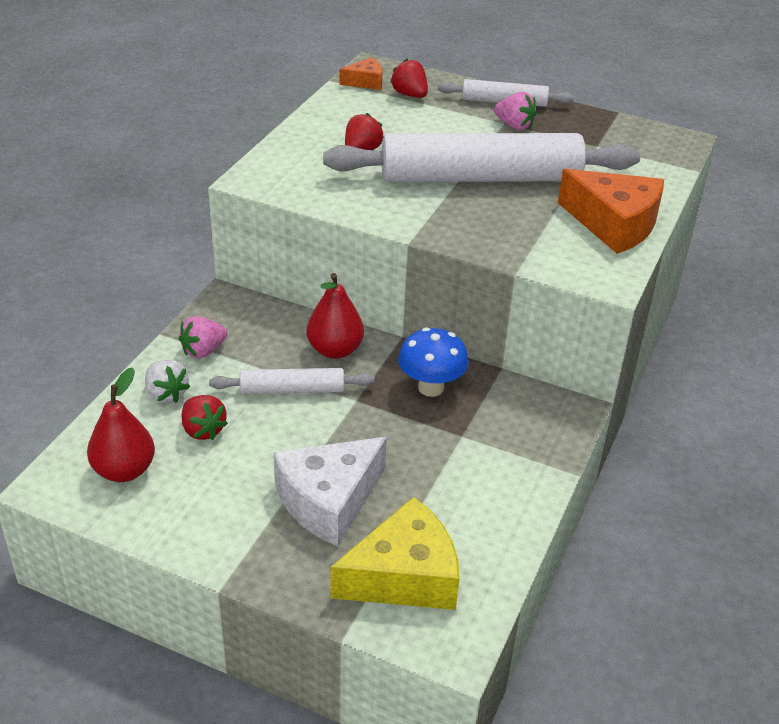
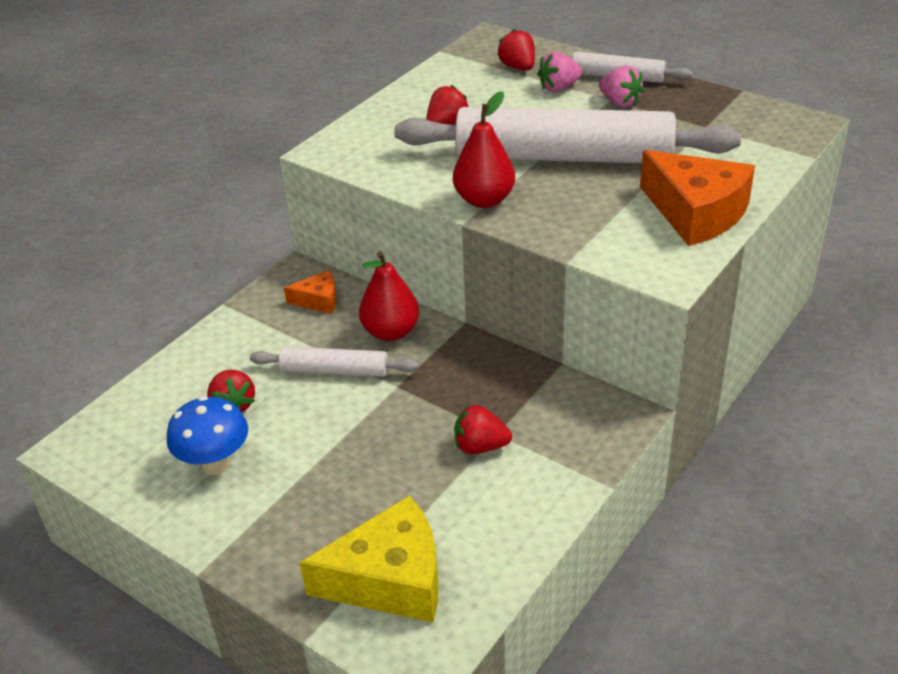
camera: 15 degrees right, 0 degrees up
red pear [87,367,155,482] -> red pear moved to [453,91,515,208]
white strawberry [145,360,190,403] -> none
pink strawberry [179,316,227,359] -> pink strawberry moved to [537,51,582,92]
white cheese [273,437,387,546] -> none
orange cheese [340,57,383,90] -> orange cheese moved to [284,270,337,314]
blue mushroom [398,327,469,397] -> blue mushroom moved to [166,396,248,475]
none -> red strawberry [454,405,512,454]

